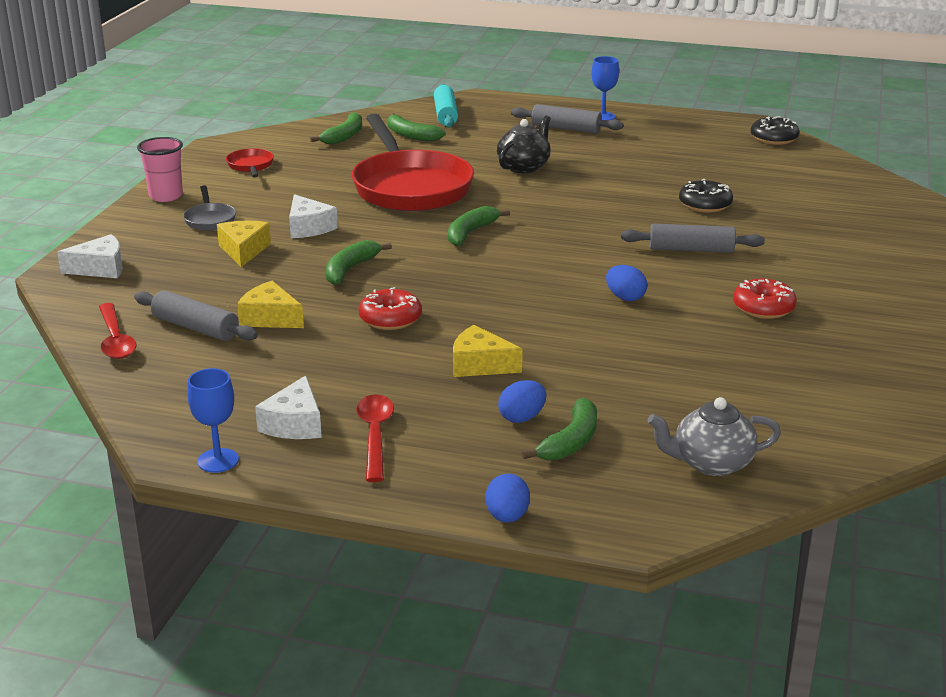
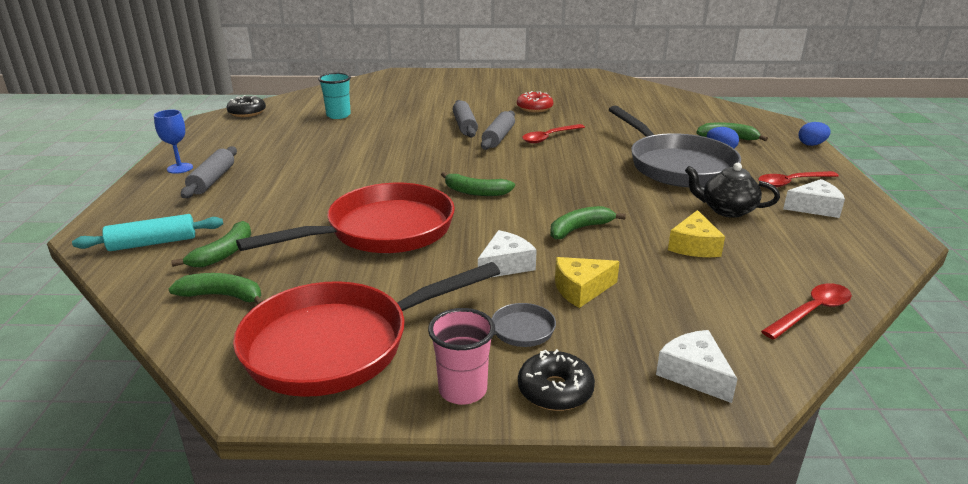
camera: 105 degrees left, 0 degrees up
grey rolling pin [134,290,258,341] -> grey rolling pin moved to [481,110,515,150]
blue goblet [187,368,239,473] -> none
red pan [226,148,274,178] -> red pan [233,262,500,397], size x2.45
green banana [326,240,392,285] -> green banana turned 135 degrees clockwise [550,206,626,239]
red donut [359,287,422,330] -> none
yellow cheese [453,325,523,377] -> grey pan [608,106,741,187]
black teapot [497,116,551,173] -> black teapot moved to [685,163,780,218]
blue egg [606,265,647,301] -> red spoon [522,124,585,143]
grey teapot [647,397,781,476] -> none
black donut [679,179,733,213] -> black donut moved to [518,349,595,411]
none -> turquoise cup [318,73,351,119]

